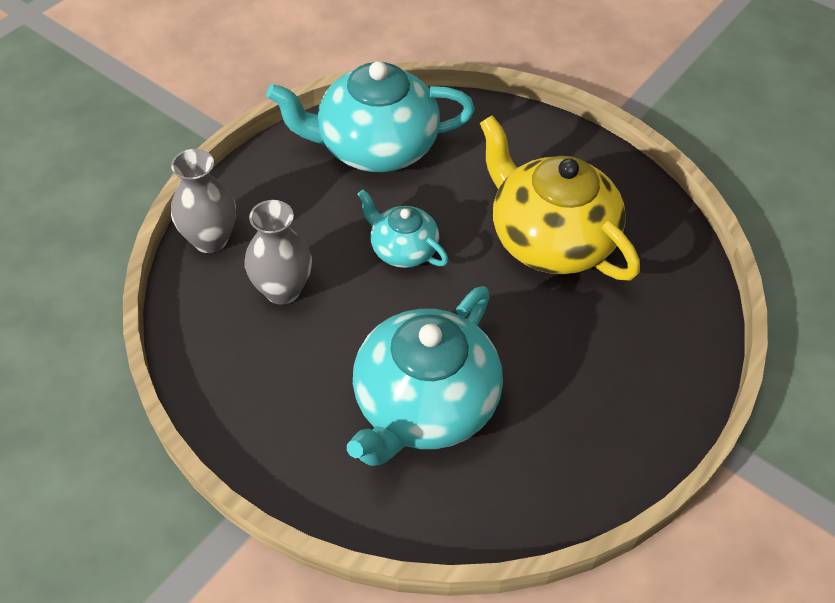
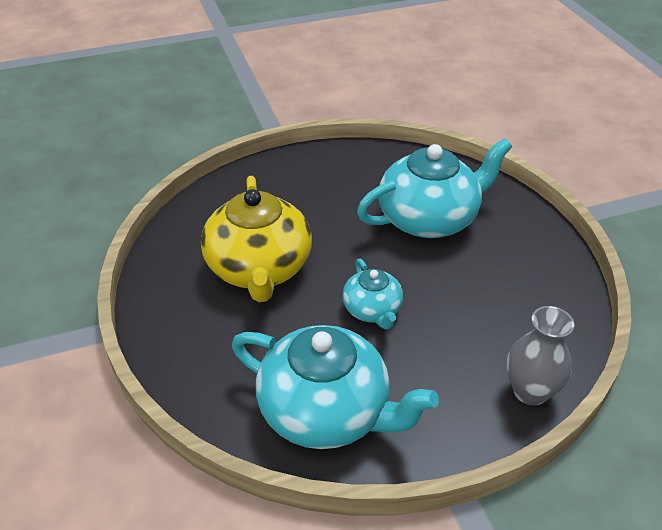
camera: 145 degrees left, 10 degrees down
grey vase [245,200,312,305] -> none

